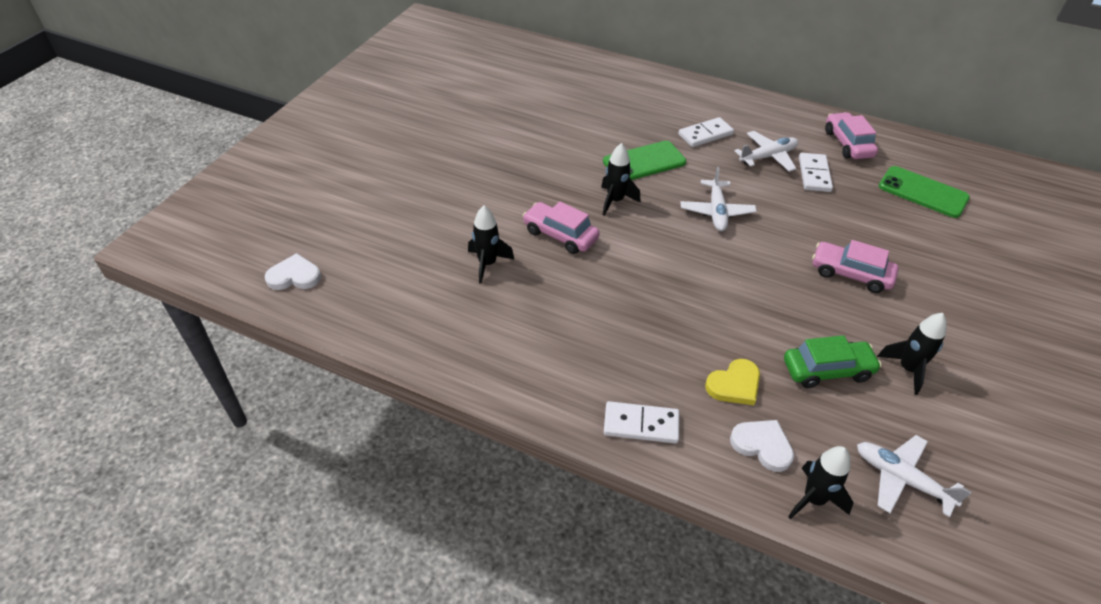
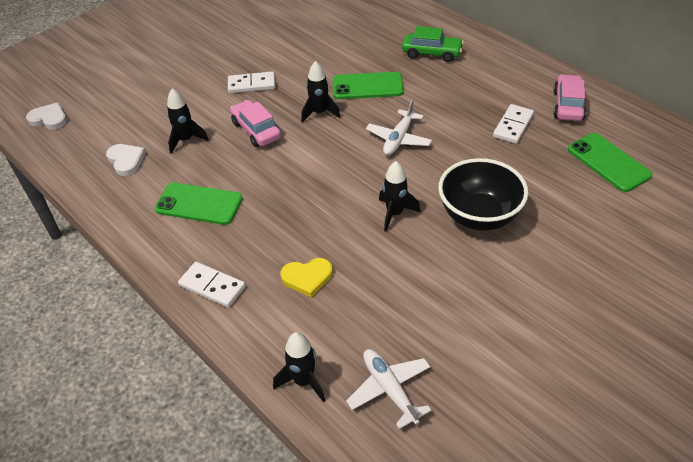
camera: 25 degrees right, 0 degrees up
white domino [678,117,734,147] -> white domino moved to [228,71,275,93]
white heart [730,420,794,472] -> white heart moved to [106,144,146,176]
white plane [734,131,798,172] -> none
green car [784,335,882,388] -> green car moved to [402,26,464,62]
pink car [812,240,898,293] -> black bowl [438,158,528,231]
black rocket [877,313,947,395] -> black rocket moved to [379,161,420,232]
none -> green phone [155,183,243,225]

